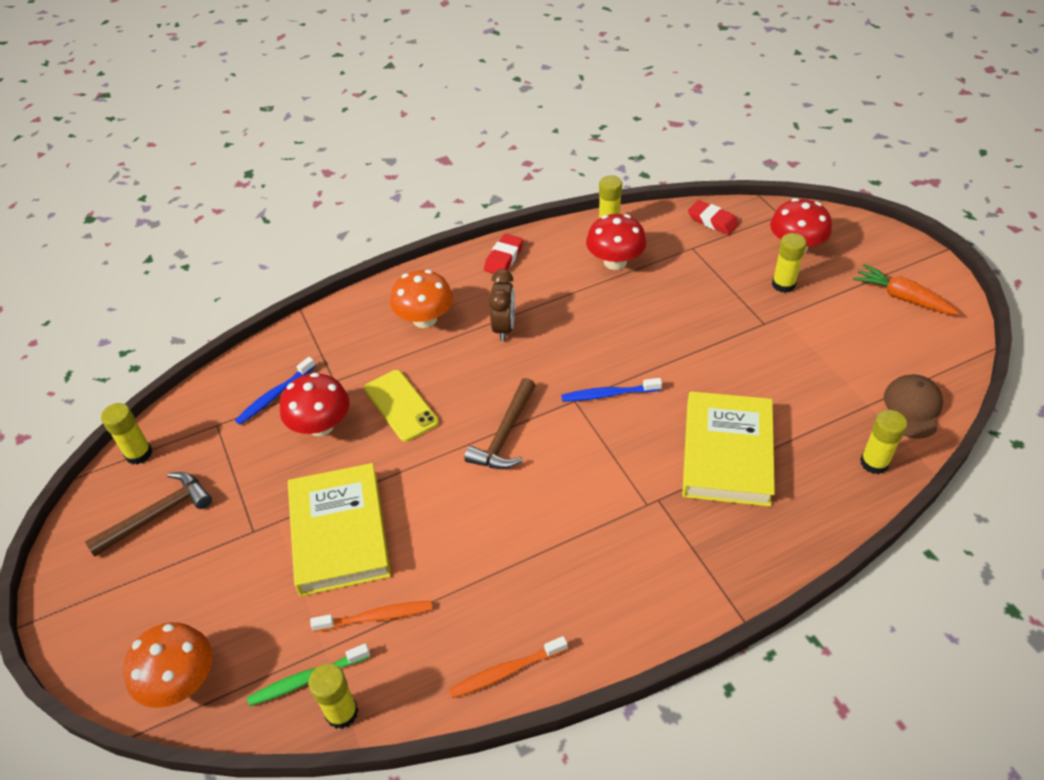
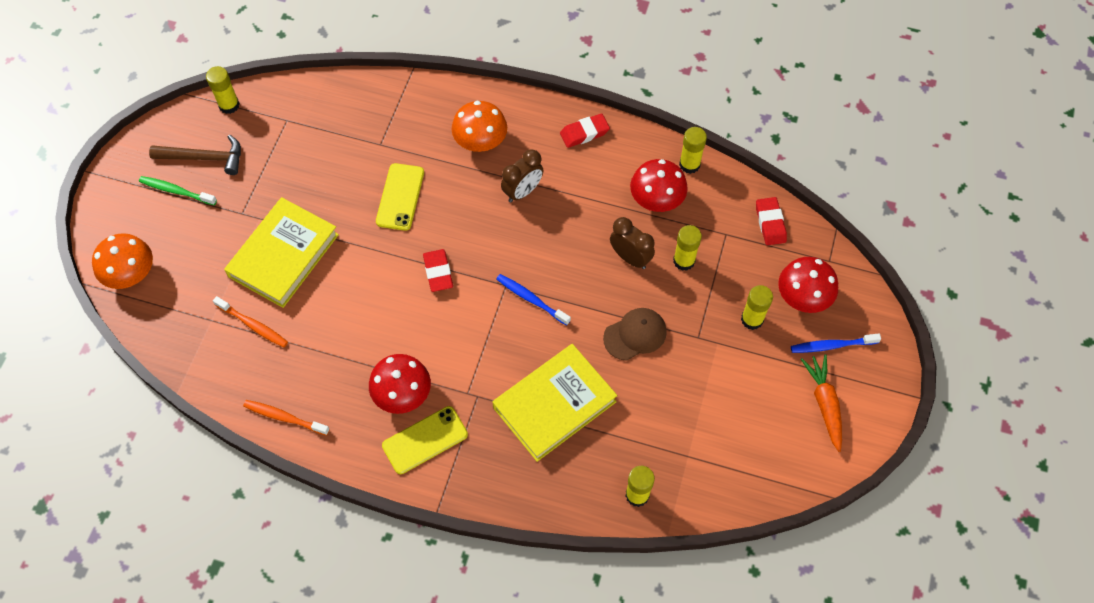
camera: 40 degrees right, 15 degrees up
blue toothbrush [235,357,316,425] -> blue toothbrush moved to [791,333,881,353]
green toothbrush [247,643,370,706] -> green toothbrush moved to [139,176,217,205]
red mushroom [280,372,349,436] -> red mushroom moved to [369,354,431,414]
yellow glue stick [308,663,358,729] -> yellow glue stick moved to [673,225,702,271]
brown hammer [464,378,536,469] -> red eraser [423,249,453,292]
brown cap [884,374,943,439] -> brown cap moved to [603,308,667,361]
none -> yellow phone [382,406,468,474]
none -> brown clock [610,217,655,269]

